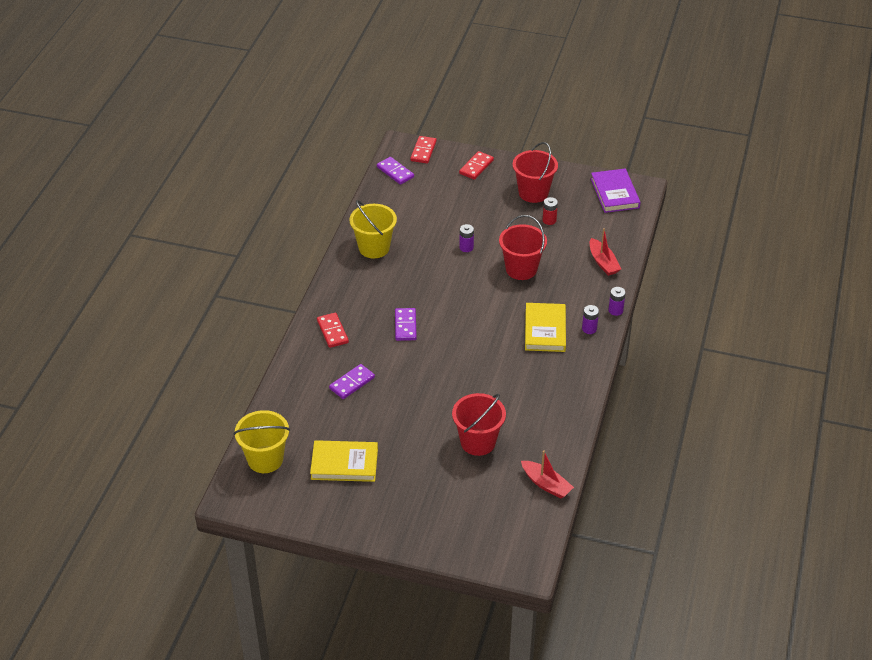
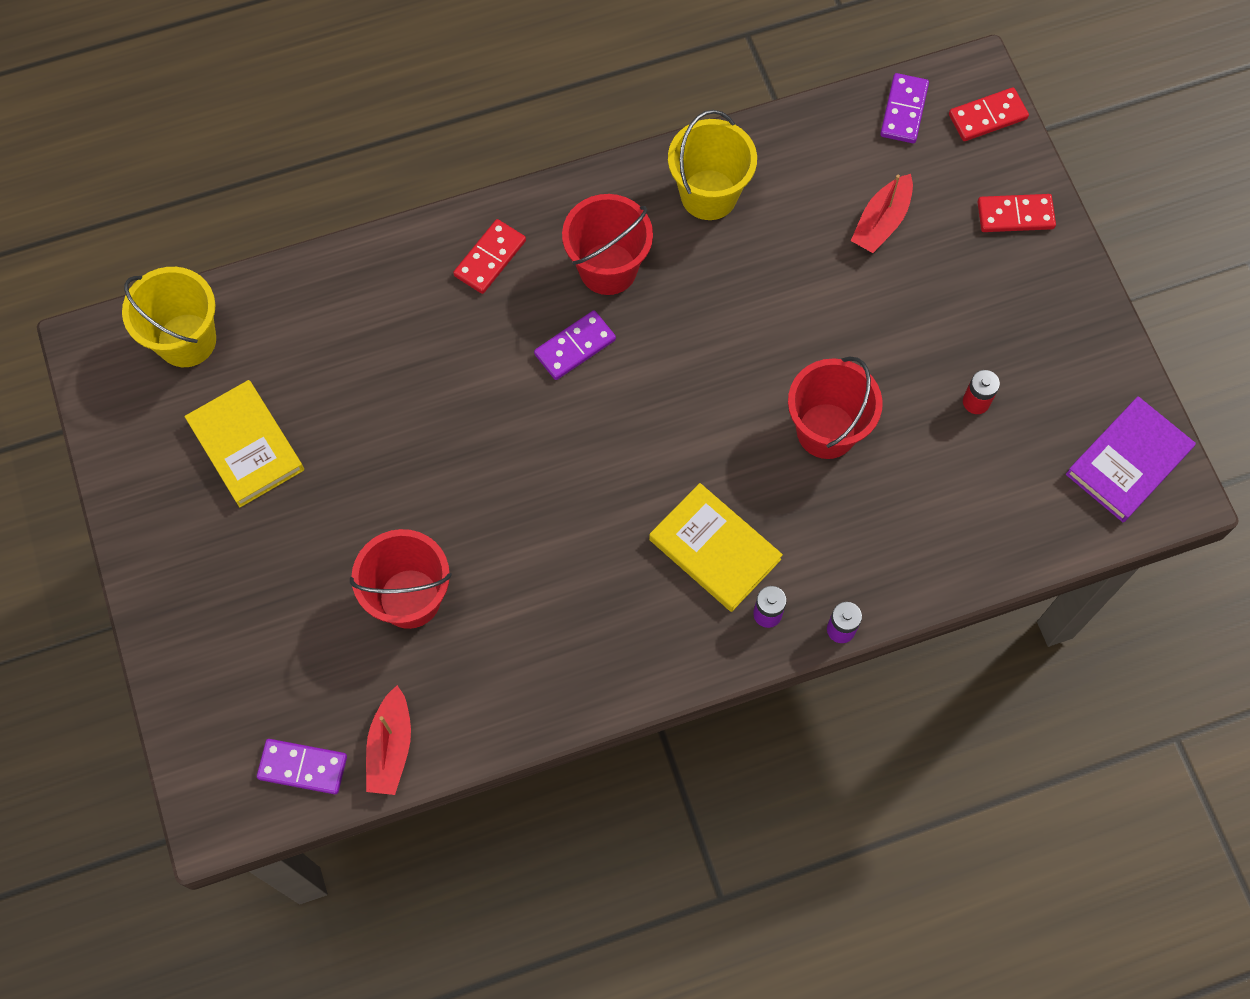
camera: 55 degrees right, 25 degrees up
purple domino [329,364,375,399] -> purple domino moved to [257,739,347,794]
purple battery [459,224,474,252] -> none
red bucket [513,142,558,203] -> red bucket moved to [562,194,653,295]
yellow book [525,303,566,352] -> yellow book turned 75 degrees clockwise [649,483,783,612]
red boat [590,228,621,276] -> red boat moved to [851,174,913,253]

